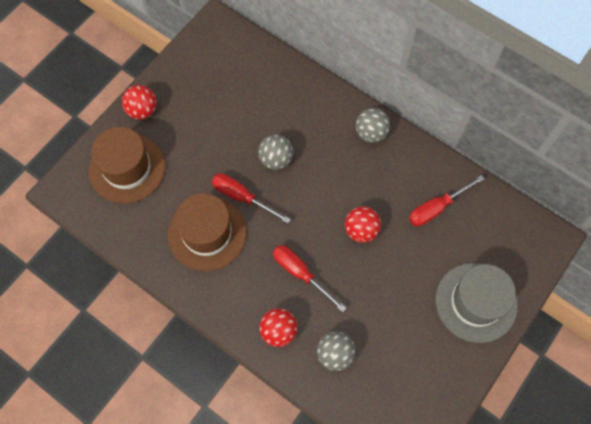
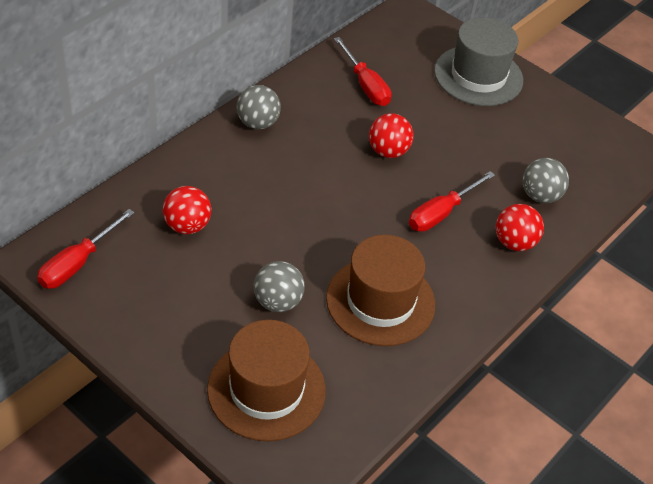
camera: 90 degrees left, 20 degrees down
red ball [122,85,157,119] -> red ball moved to [163,186,211,234]
red screwdriver [212,173,291,224] -> red screwdriver moved to [37,209,135,289]
grey ball [258,135,293,170] -> grey ball moved to [254,261,305,312]

